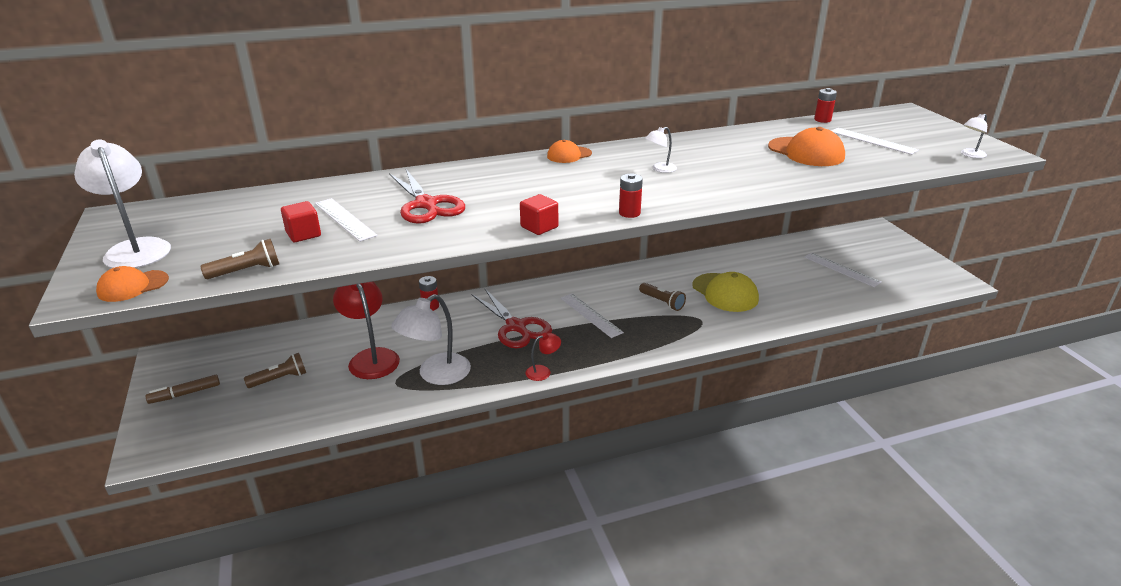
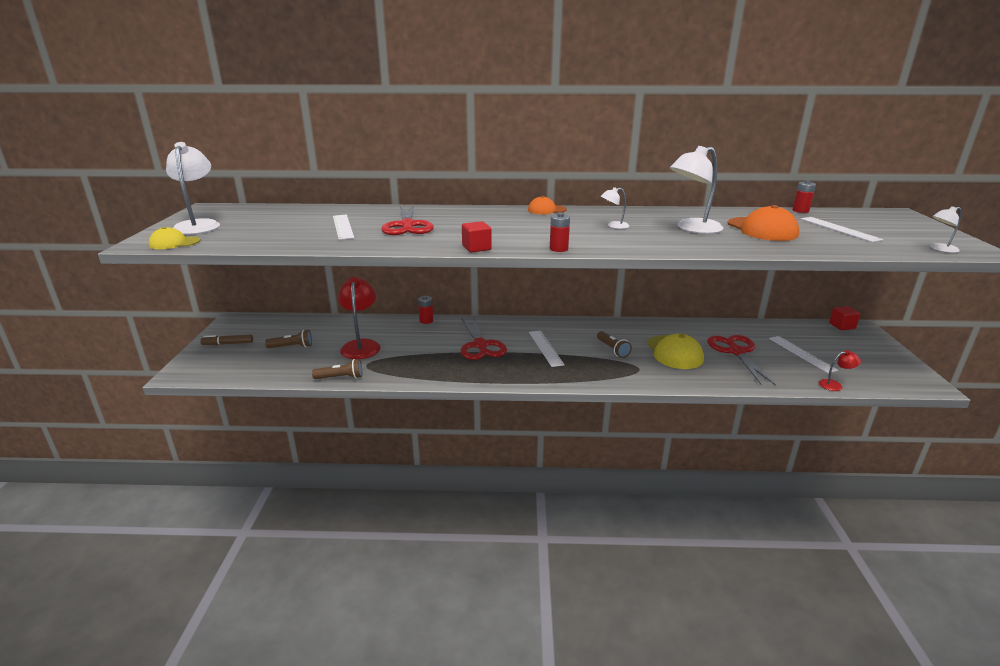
camera: 20 degrees right, 5 degrees down
orange cap [96,266,169,302] -> yellow cap [149,227,201,249]
brown flashlight [200,239,279,279] -> brown flashlight moved to [312,359,362,379]
red cube [281,201,321,242] -> red cube moved to [829,306,860,330]
white lamp [391,294,471,385] -> white lamp moved to [670,146,723,234]
red lamp [526,333,561,381] -> red lamp moved to [819,350,861,391]
none -> red scissors [707,335,776,386]

